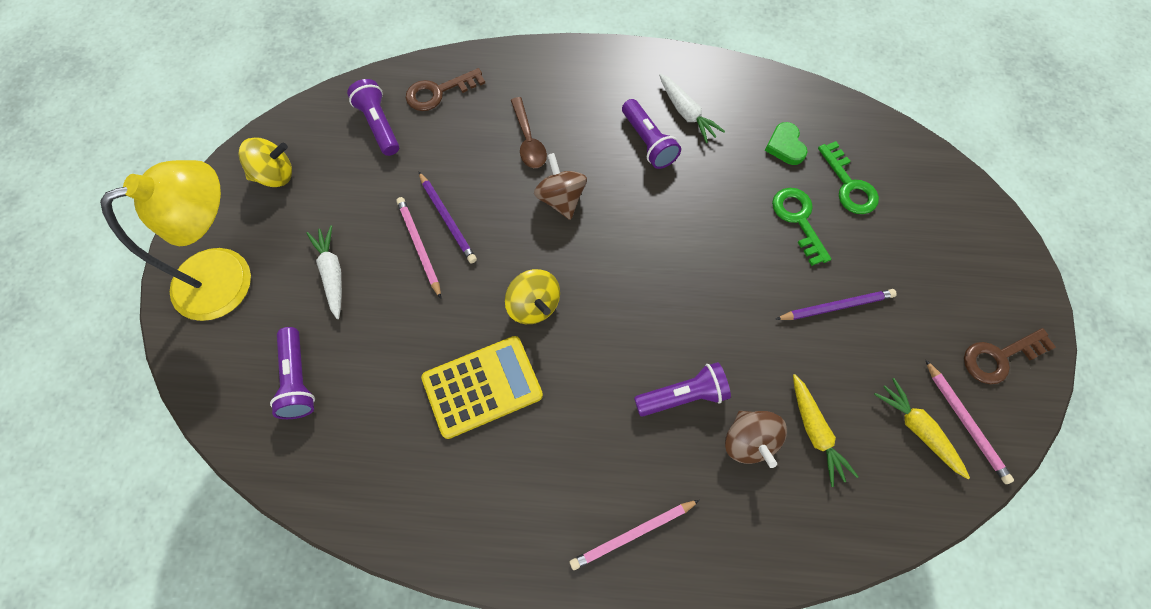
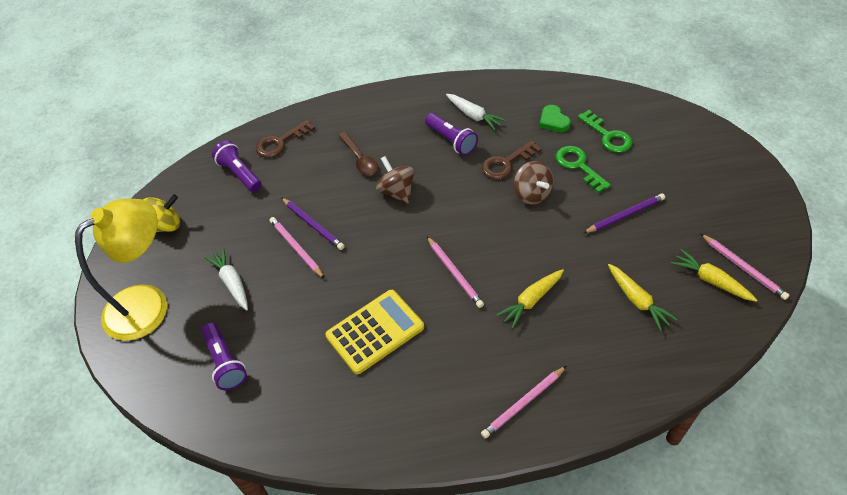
camera: 10 degrees left, 15 degrees down
yellow spinning top [505,269,560,324] -> none
purple flashlight [634,362,731,417] -> yellow carrot [496,269,564,329]
brown spinning top [725,411,787,468] -> brown spinning top moved to [514,161,554,205]
brown key [964,328,1056,384] -> brown key moved to [482,140,542,180]
none -> pink pencil [427,236,484,308]

